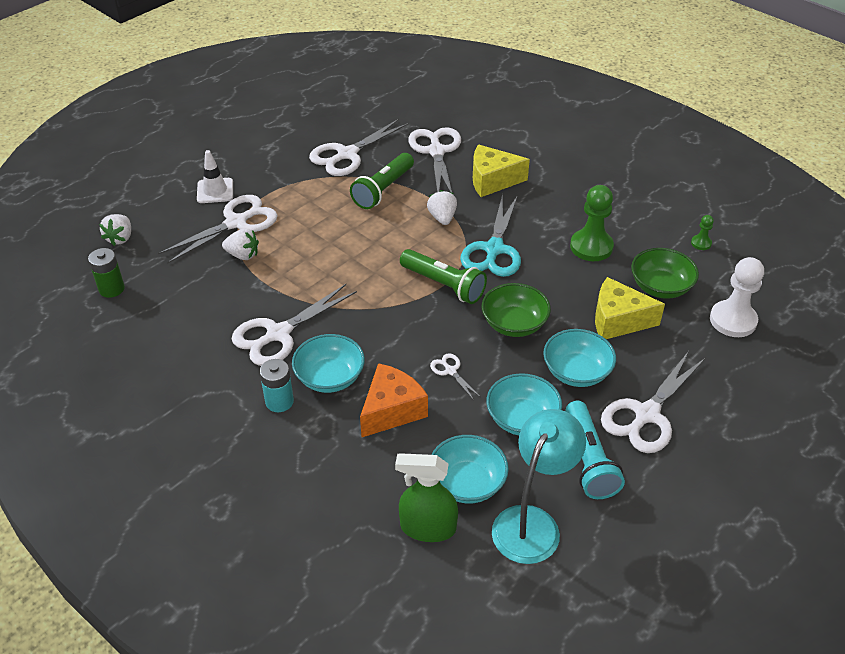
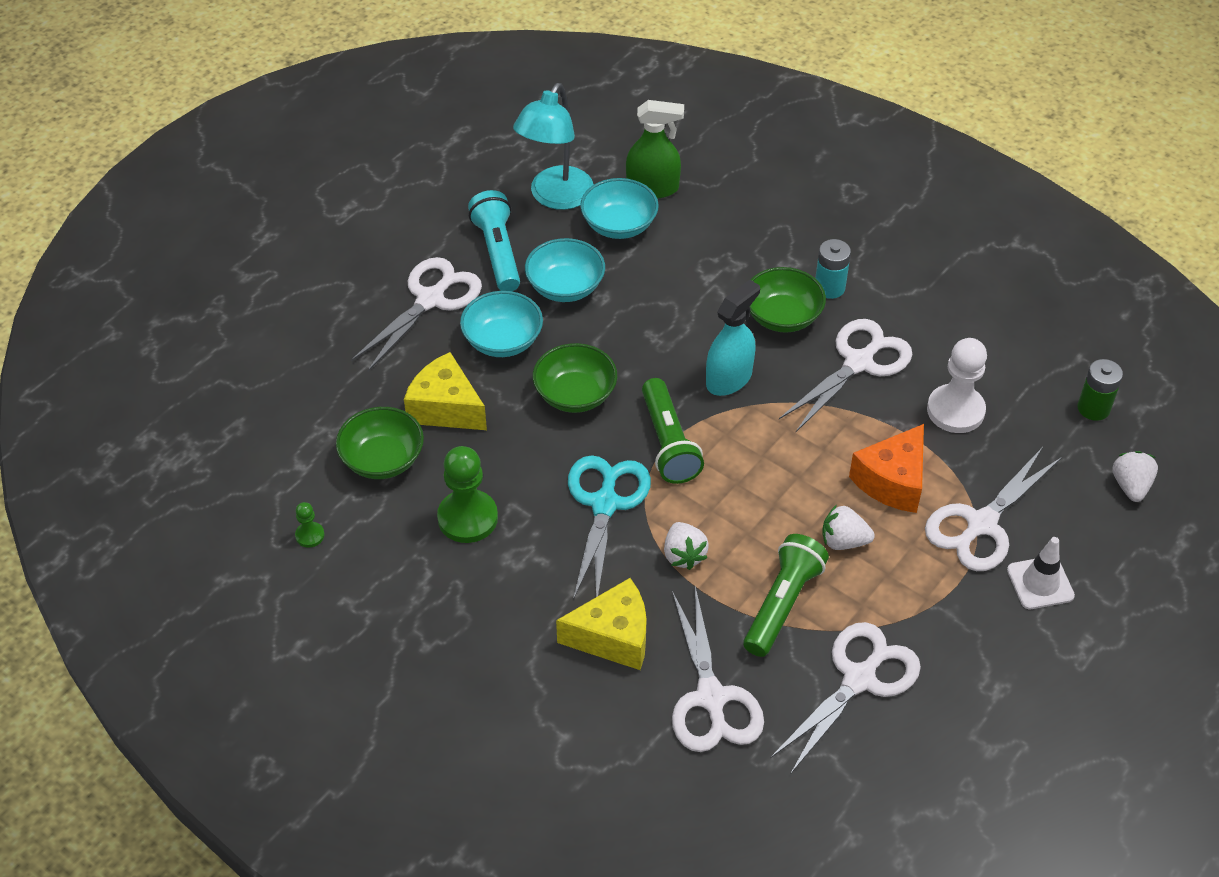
camera: 175 degrees right, 5 degrees up
white strawberry [222,228,259,260] -> white strawberry moved to [822,505,875,550]
turquoise bowl [292,334,365,393] -> green bowl [750,267,826,332]
orange cheese [360,363,428,437] -> orange cheese moved to [849,424,924,513]
green flashlight [400,249,487,304] -> green flashlight turned 135 degrees counterclockwise [642,378,704,484]
white scissors [430,353,480,400] -> none
yellow cheese [595,277,665,339] -> yellow cheese turned 150 degrees counterclockwise [404,352,487,430]
white pawn [710,257,764,337] -> white pawn moved to [927,338,987,433]
none -> turquoise spray bottle [706,280,760,396]

